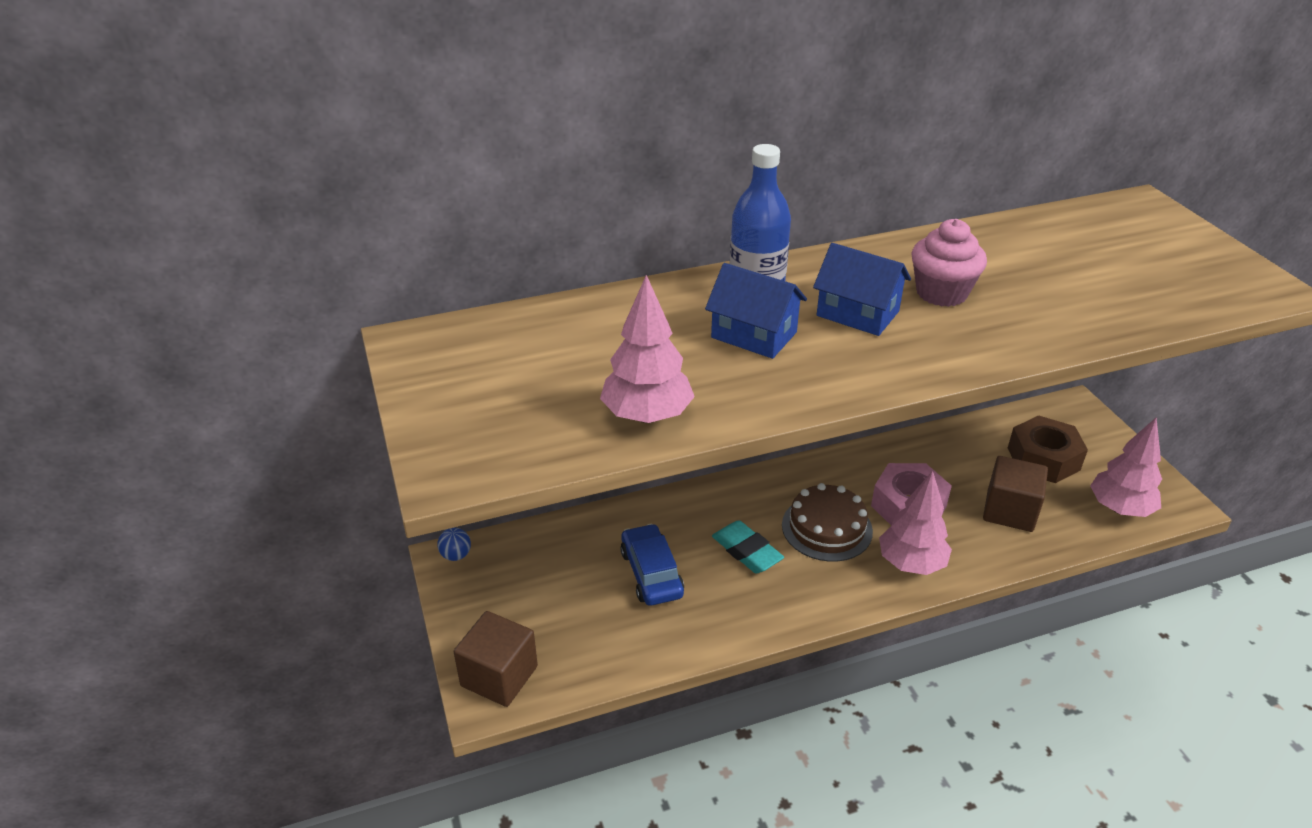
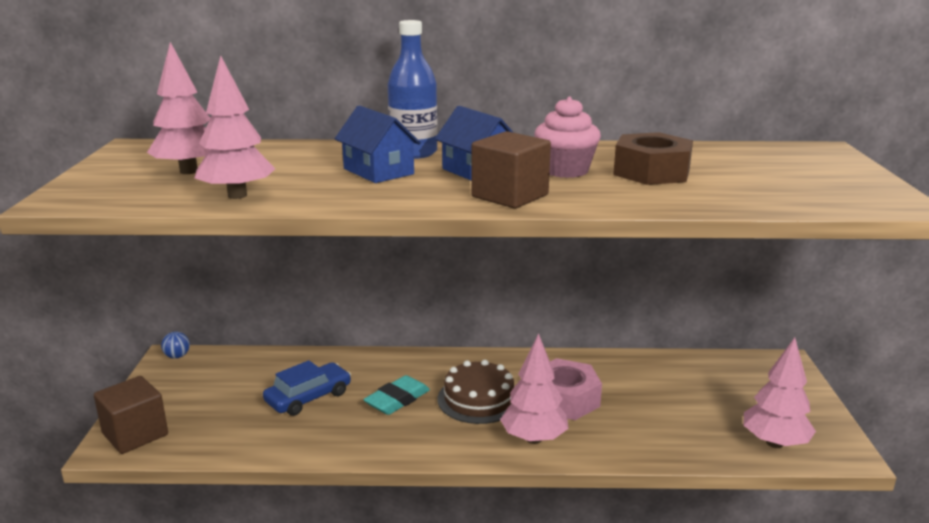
camera: 20 degrees right, 15 degrees down
blue car [620,524,684,606] -> blue car turned 45 degrees clockwise [263,360,351,416]
turquoise eraser [712,520,784,573] -> turquoise eraser turned 60 degrees clockwise [363,375,430,415]
brown cube [983,456,1048,532] -> brown cube moved to [471,131,551,208]
brown nut [1008,415,1088,483] -> brown nut moved to [613,132,693,185]
none -> pink tree [147,42,210,174]

